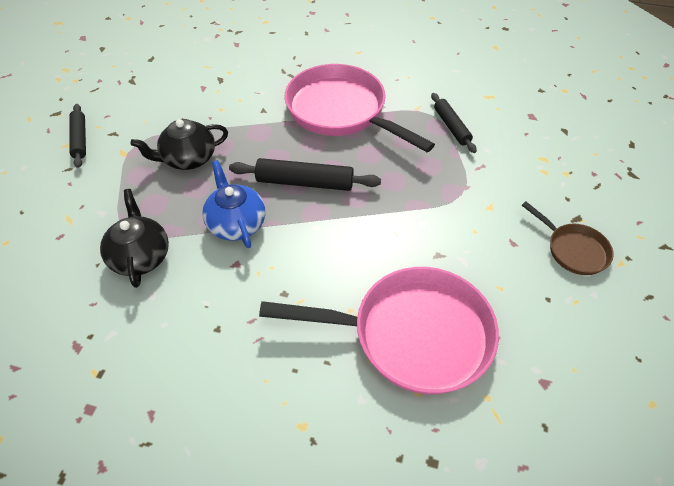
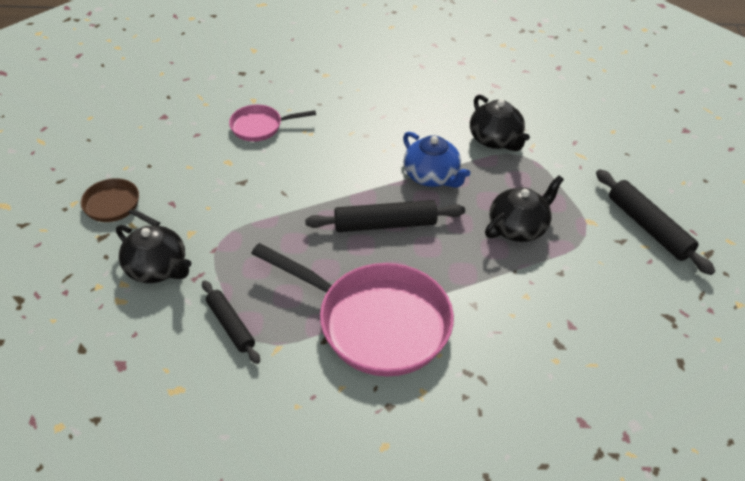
camera: 165 degrees right, 5 degrees down
black rolling pin [69,104,86,168] -> black rolling pin [596,169,715,275], size x1.52
pink pan [259,267,499,394] -> pink pan [229,105,316,142], size x0.49
none -> black teapot [116,225,192,283]

